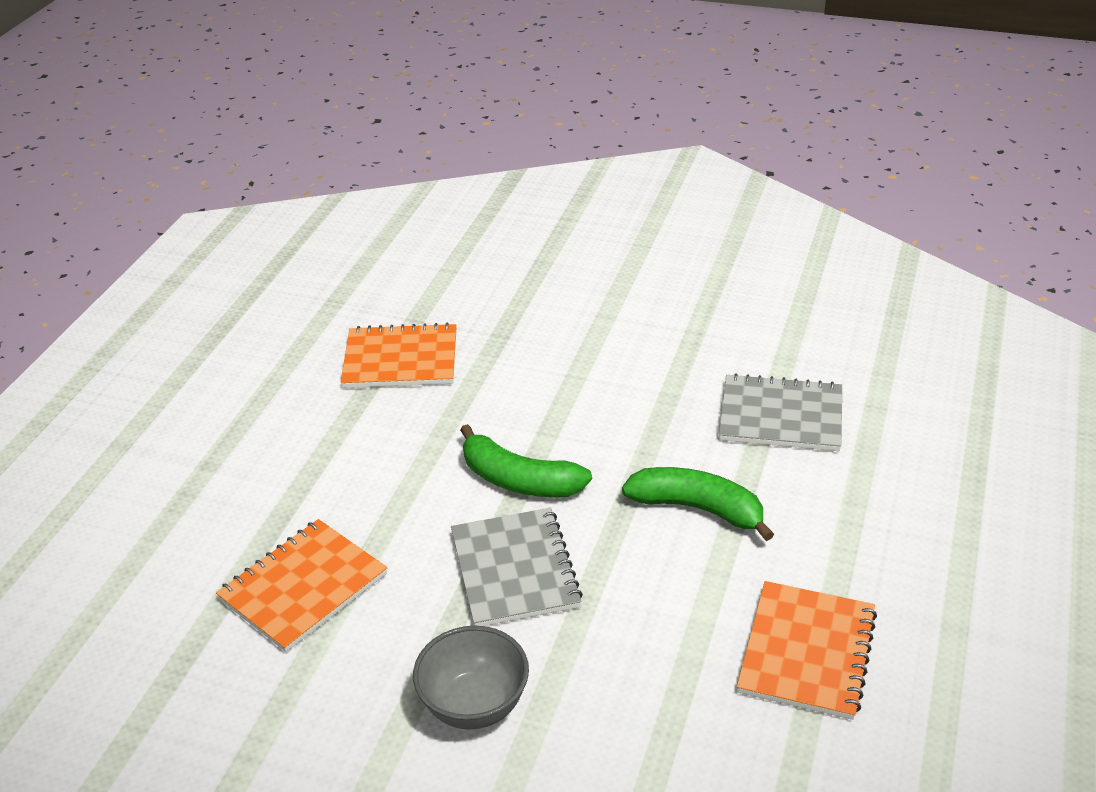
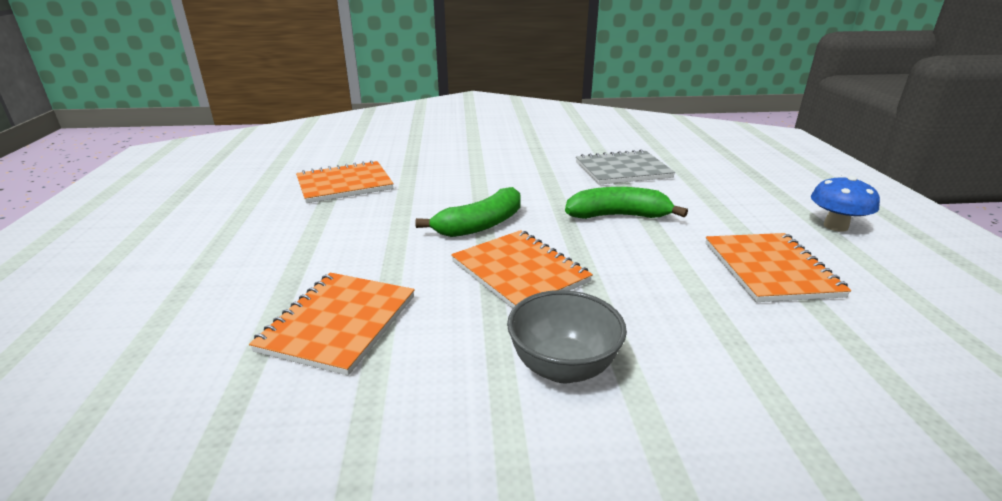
camera: 25 degrees left, 10 degrees down
grey notebook [451,508,583,626] -> orange notebook [451,230,593,309]
green banana [460,424,592,497] -> green banana turned 45 degrees counterclockwise [415,187,521,237]
none -> blue mushroom [811,176,880,232]

